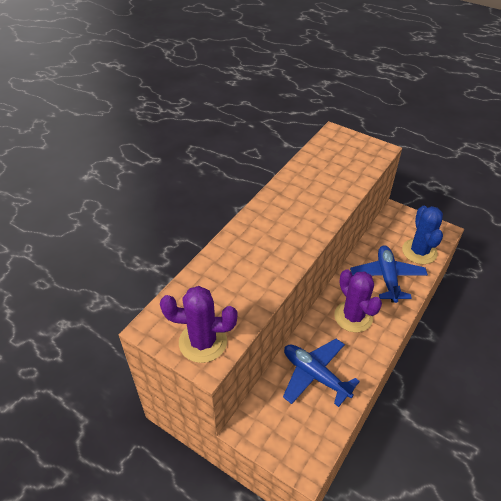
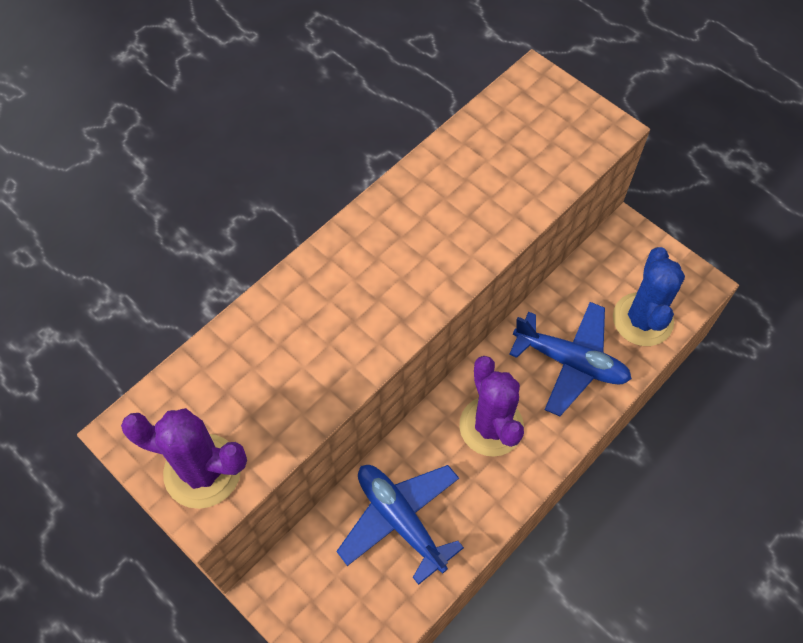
camera: 10 degrees right, 15 degrees up
blue plane [350,245,428,303] -> blue plane turned 105 degrees clockwise [509,302,632,416]

